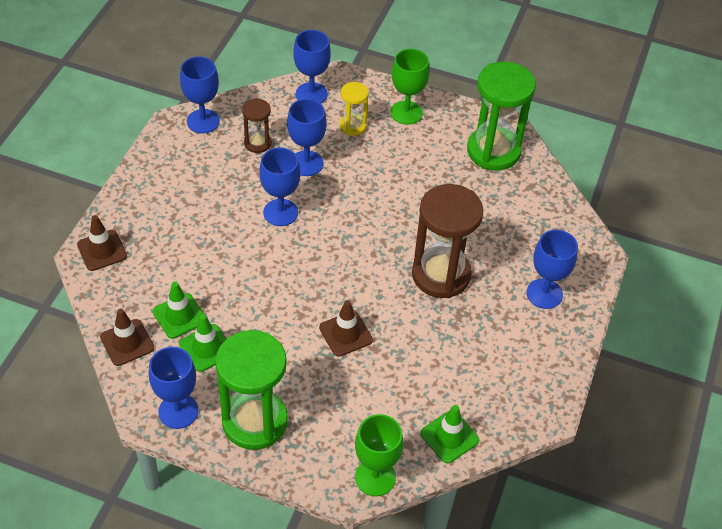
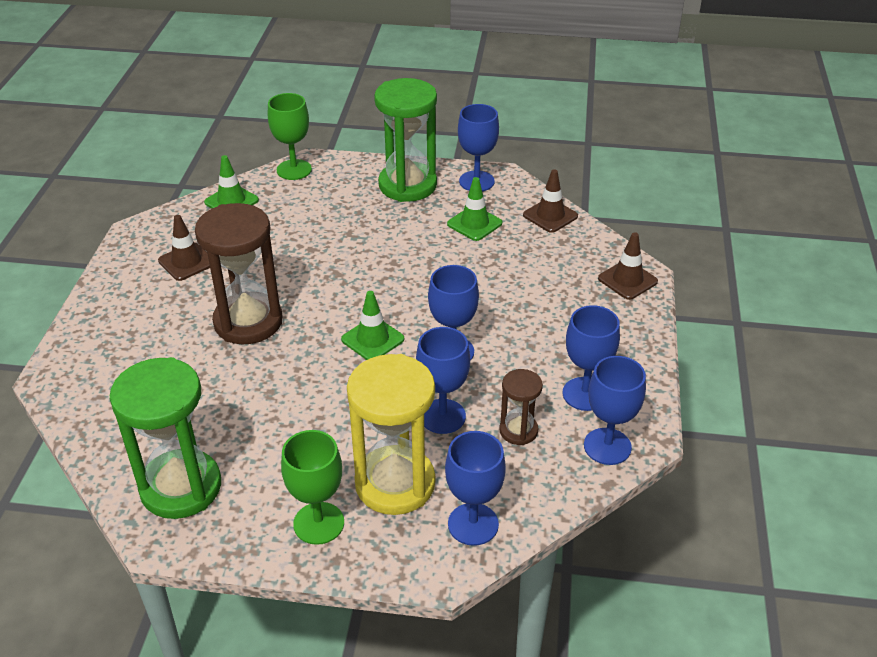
camera: 170 degrees right, 10 degrees down
green traffic cone [153,281,204,339] -> green traffic cone moved to [341,291,404,360]
brown traffic cone [319,300,373,357] -> brown traffic cone moved to [158,215,210,281]
yellow hourglass [339,82,369,136] -> yellow hourglass [347,354,435,515], size x1.97
blue goblet [527,229,578,309] -> blue goblet moved to [563,305,620,411]

